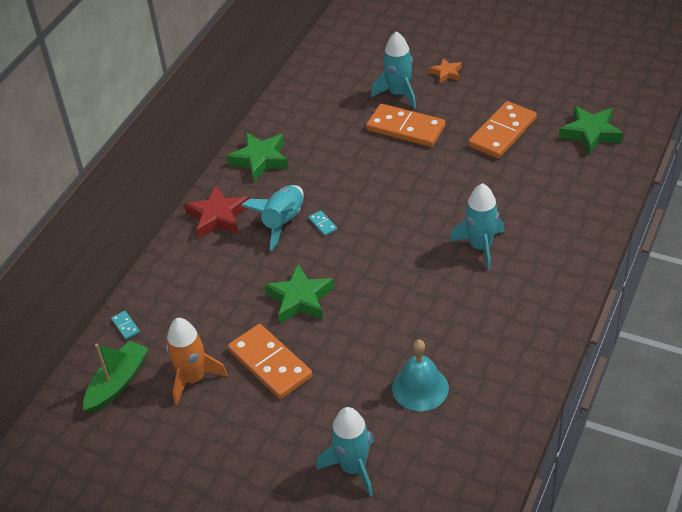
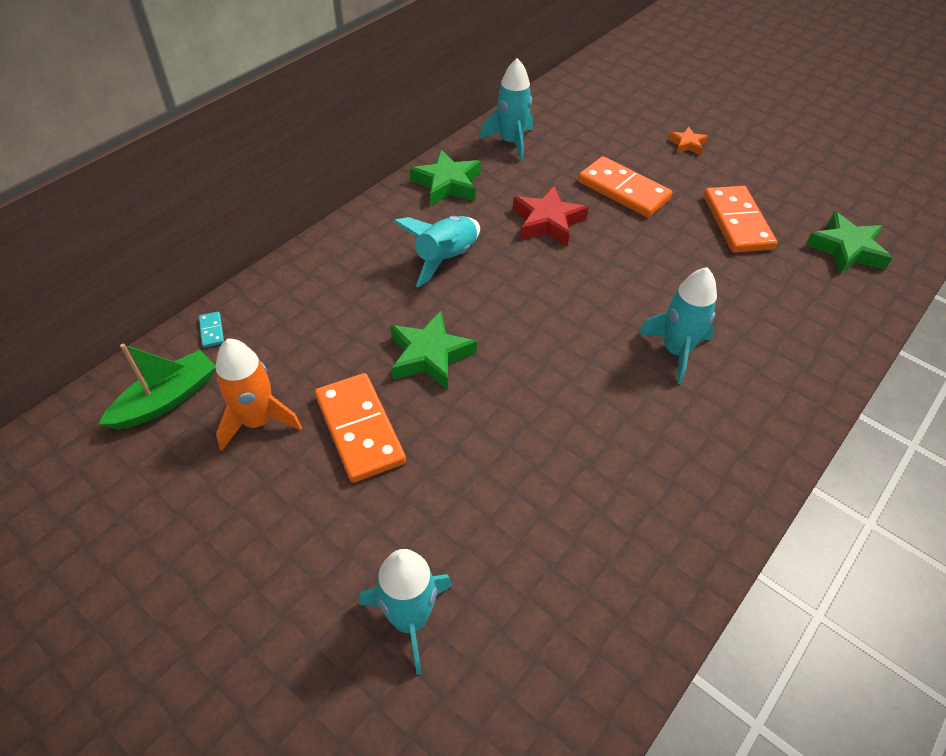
camera: 10 degrees right, 5 degrees up
red star [184,185,249,239] -> red star moved to [513,186,589,246]
turquoise domino [308,210,337,236] -> none
turquoise rocket [371,31,416,109] -> turquoise rocket moved to [480,58,533,161]
turquoise bell [392,340,449,411] -> none
orange domino [468,101,537,159] -> orange domino turned 60 degrees counterclockwise [704,186,777,253]

